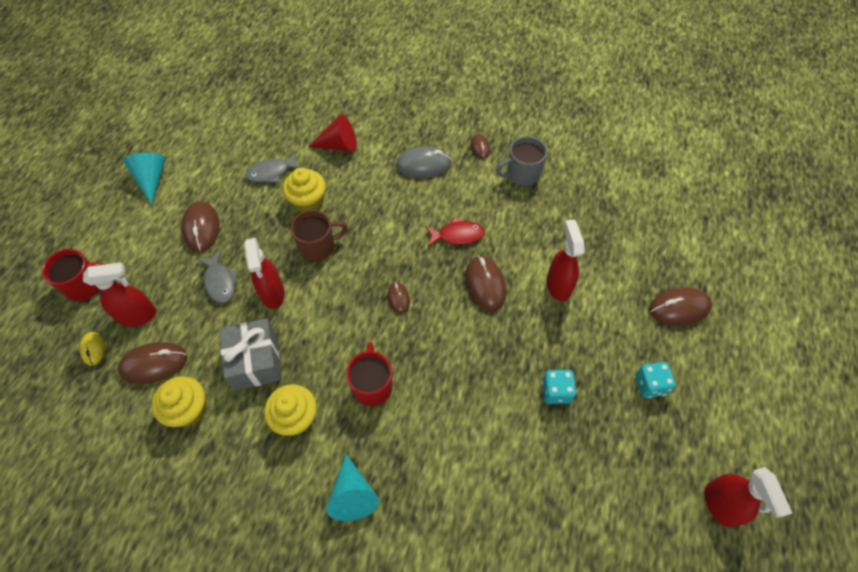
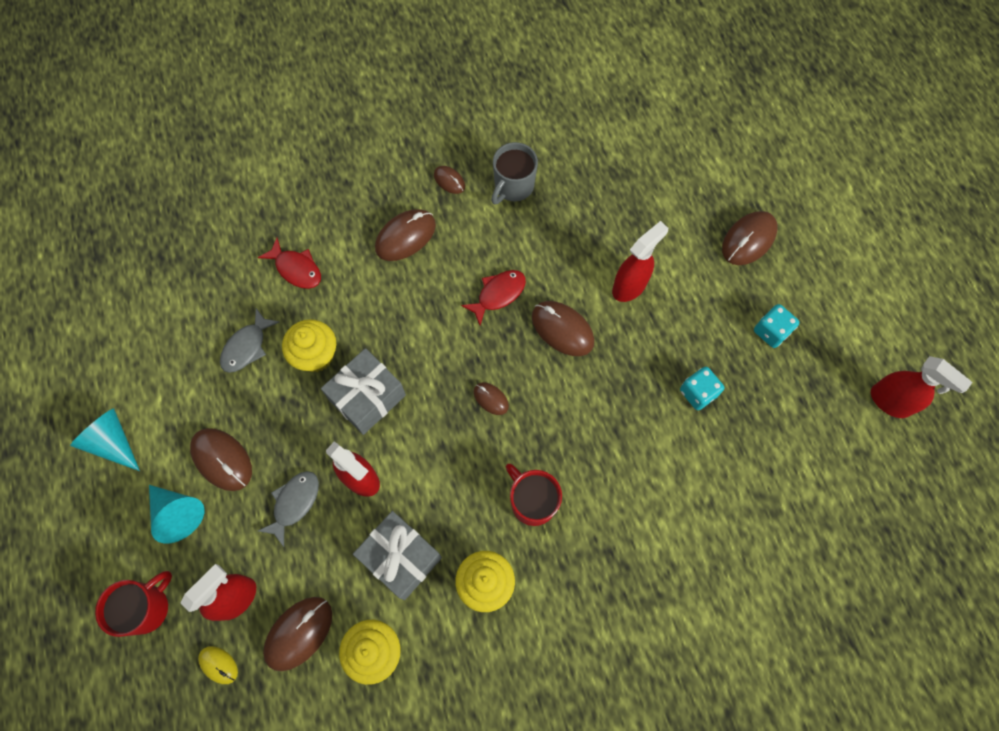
camera: 35 degrees left, 10 degrees up
grey fish [197,250,238,303] -> grey fish turned 90 degrees counterclockwise [258,471,319,547]
brown mug [290,210,348,262] -> grey gift [321,348,406,435]
red cone [308,114,357,152] -> red fish [258,238,321,289]
turquoise cone [326,454,379,521] -> turquoise cone moved to [149,485,204,544]
grey mouse [396,146,452,178] -> brown mouse [375,209,436,261]
red spray bottle [547,219,584,302] -> red spray bottle turned 90 degrees clockwise [612,221,668,302]

